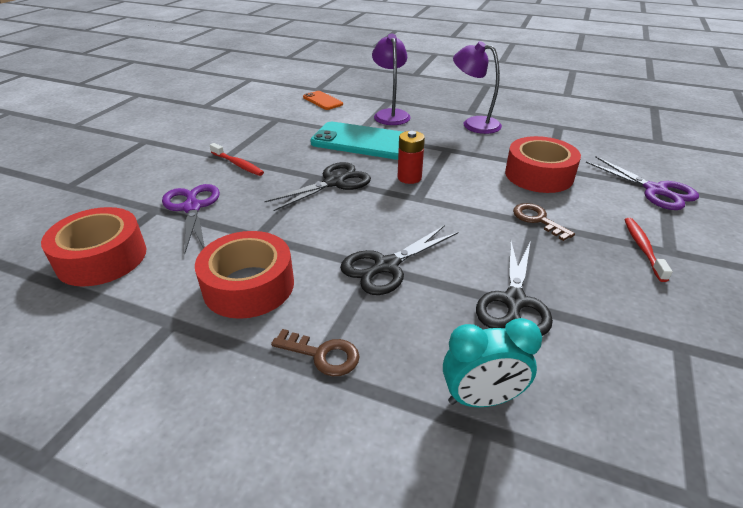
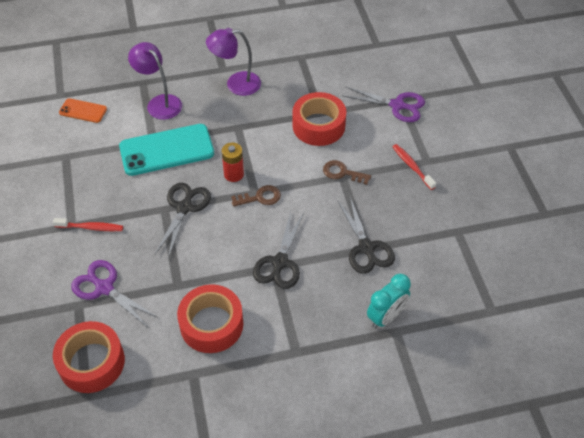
camera: 35 degrees left, 15 degrees up
brown key [271,329,360,376] -> brown key moved to [231,185,281,207]

